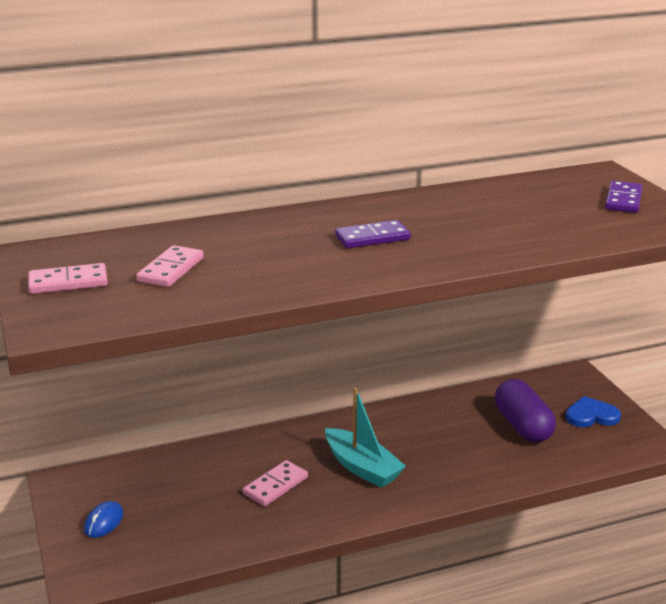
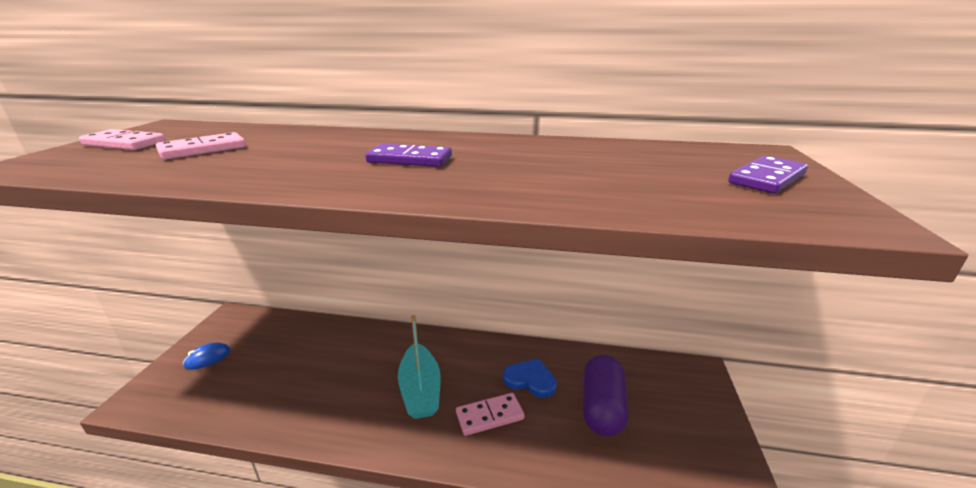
camera: 30 degrees right, 0 degrees up
pink domino [243,460,308,506] -> pink domino moved to [456,393,524,436]
blue heart [566,396,621,427] -> blue heart moved to [503,358,557,398]

